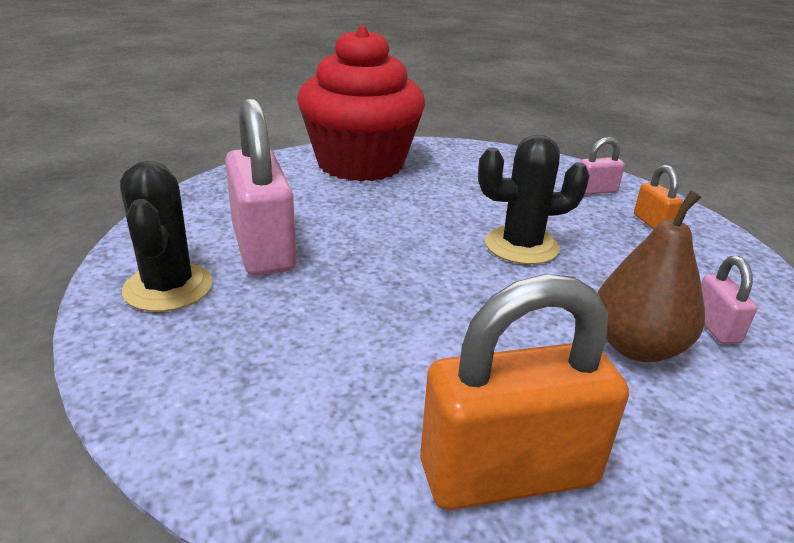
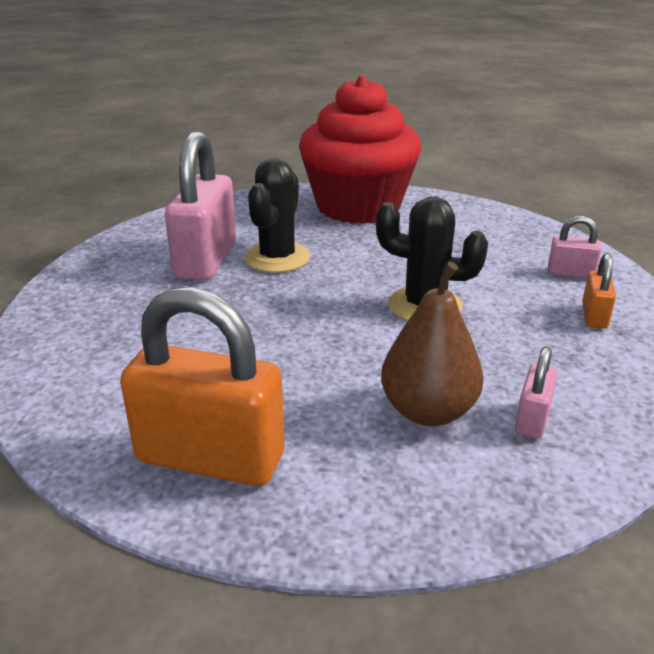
camera: 30 degrees right, 0 degrees up
black cactus [120,161,213,312] -> black cactus moved to [245,158,310,273]

